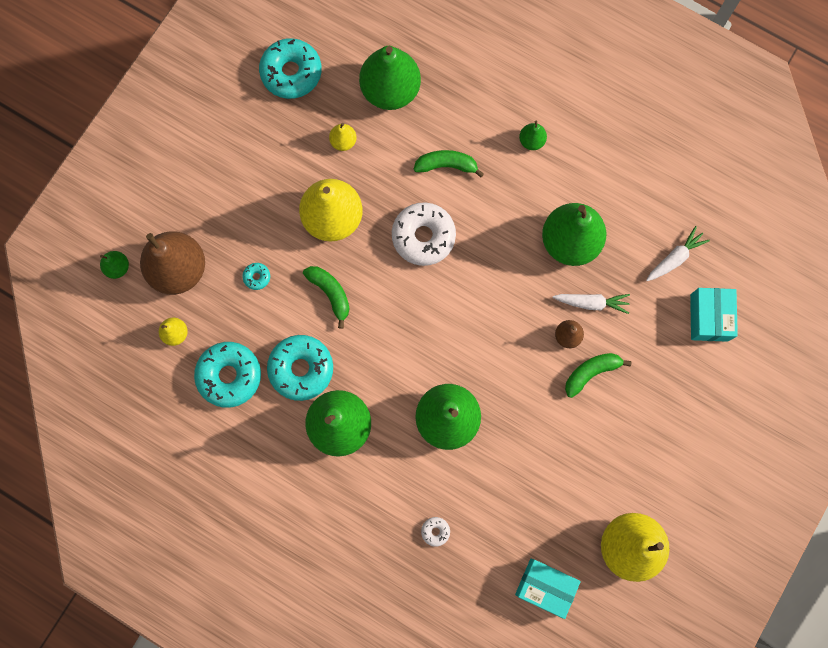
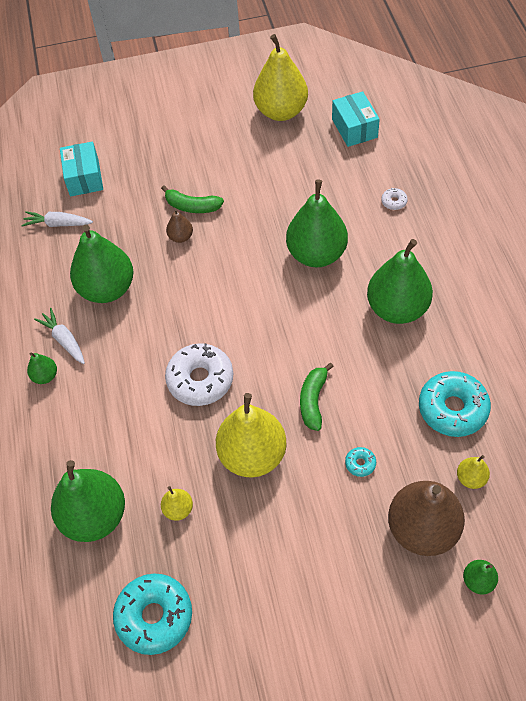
camera: 130 degrees left, 20 degrees down
turquoise donut [267,335,333,401] -> none
green banana [414,150,484,178] -> none
white carrot [553,294,630,314] -> white carrot moved to [34,308,85,364]
turquoise box [690,288,738,342] -> turquoise box turned 60 degrees counterclockwise [60,141,103,196]

